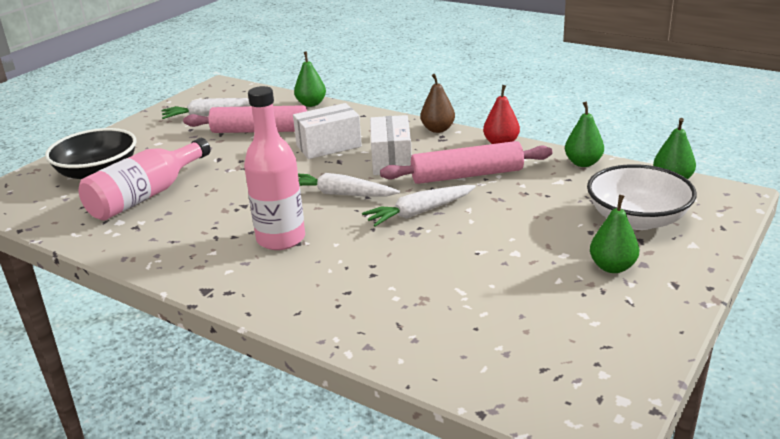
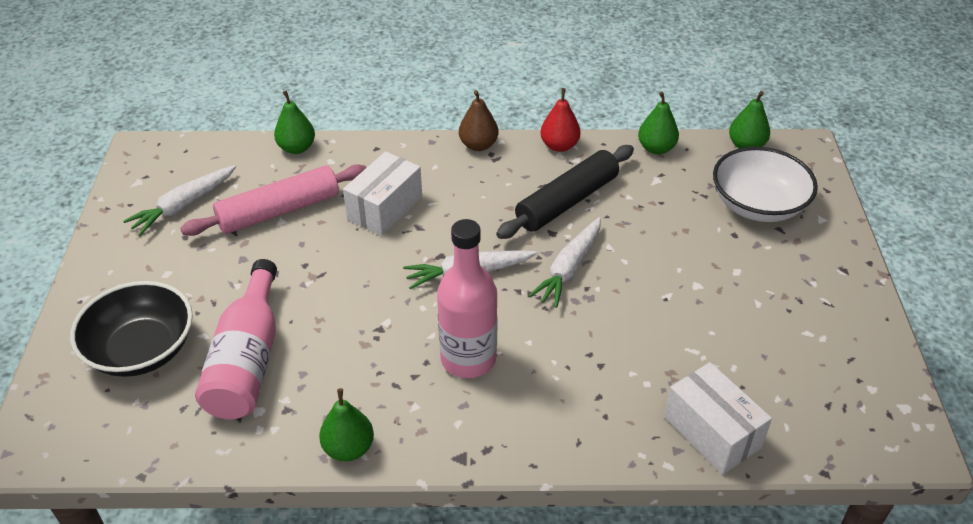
camera: 35 degrees left, 15 degrees up
white box [370,115,412,175] -> white box moved to [664,362,772,474]
pink rolling pin [380,141,553,184] -> black rolling pin [496,145,634,239]
green pear [590,195,639,273] -> green pear moved to [319,388,374,461]

